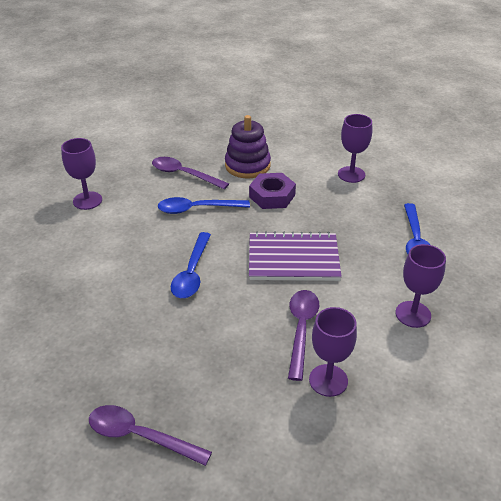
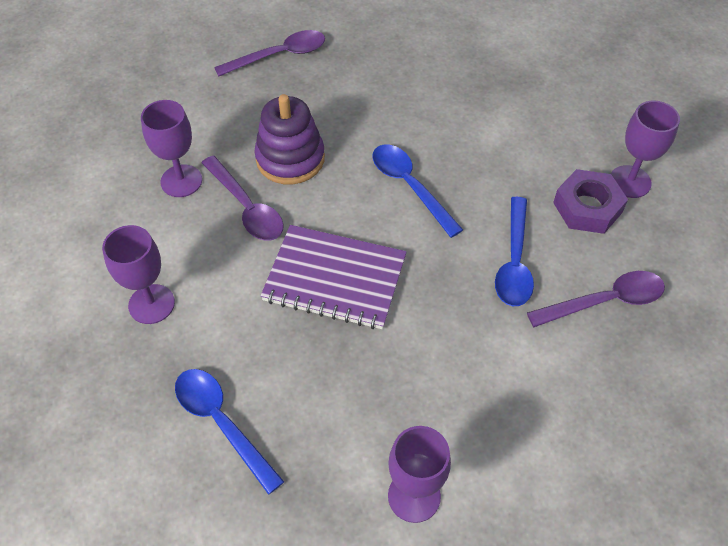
camera: 135 degrees right, 15 degrees up
blue spoon [158,197,250,214] -> blue spoon turned 150 degrees clockwise [495,197,534,306]
purple stacking toy [225,115,271,178] -> purple stacking toy moved to [255,94,325,185]
purple nut [249,173,296,209] -> purple nut moved to [553,169,628,234]
purple notebook [249,231,342,281] -> purple notebook turned 60 degrees clockwise [261,225,407,329]

